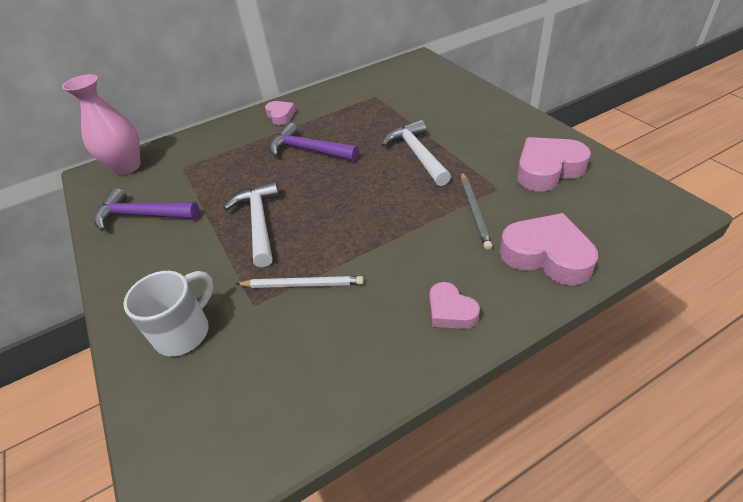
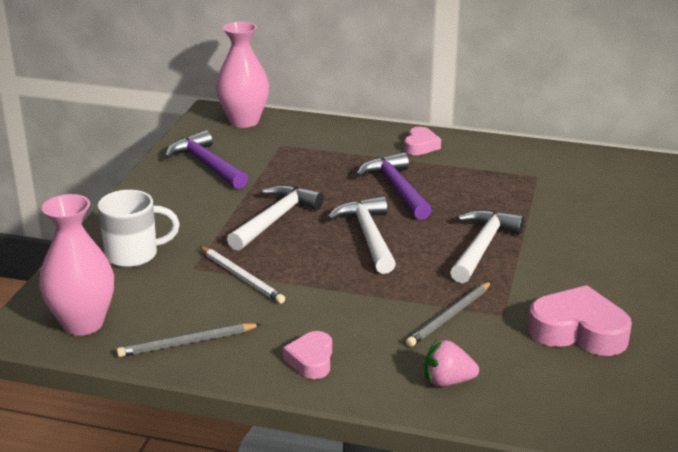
camera: 40 degrees right, 15 degrees down
pink heart [500,213,598,286] -> pink strawberry [425,339,479,386]
none -> pink vase [39,194,114,336]
none -> grey pencil [116,323,261,357]
none -> white hammer [327,196,396,274]

